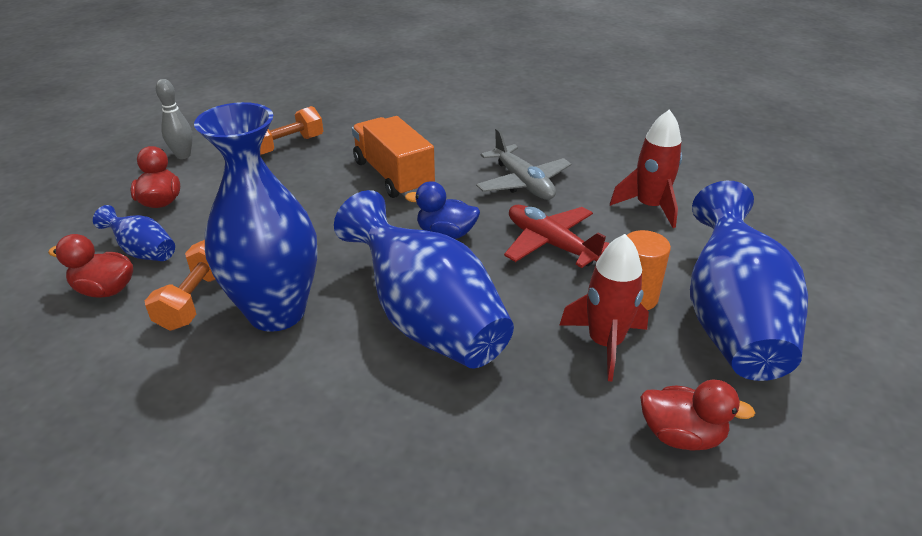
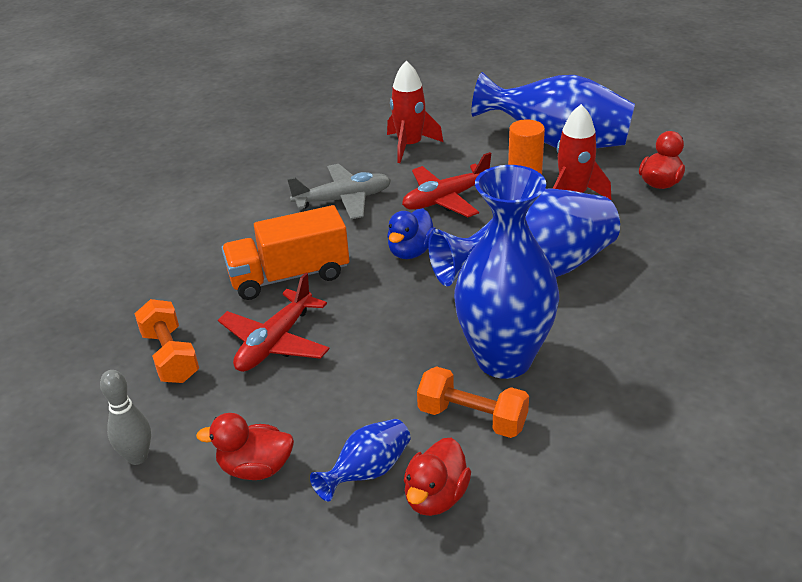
camera: 75 degrees left, 0 degrees up
none -> red plane [218,273,330,372]

